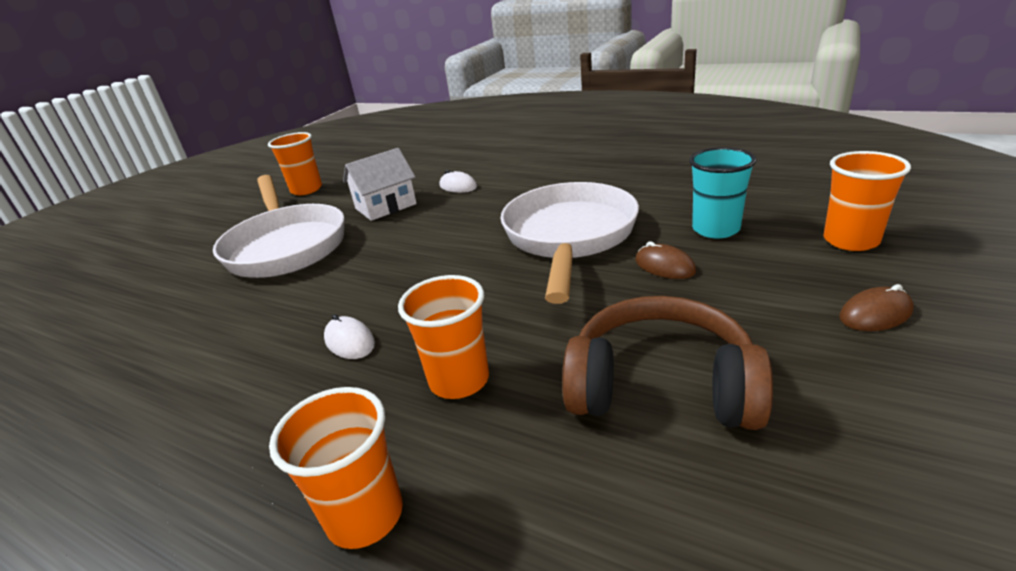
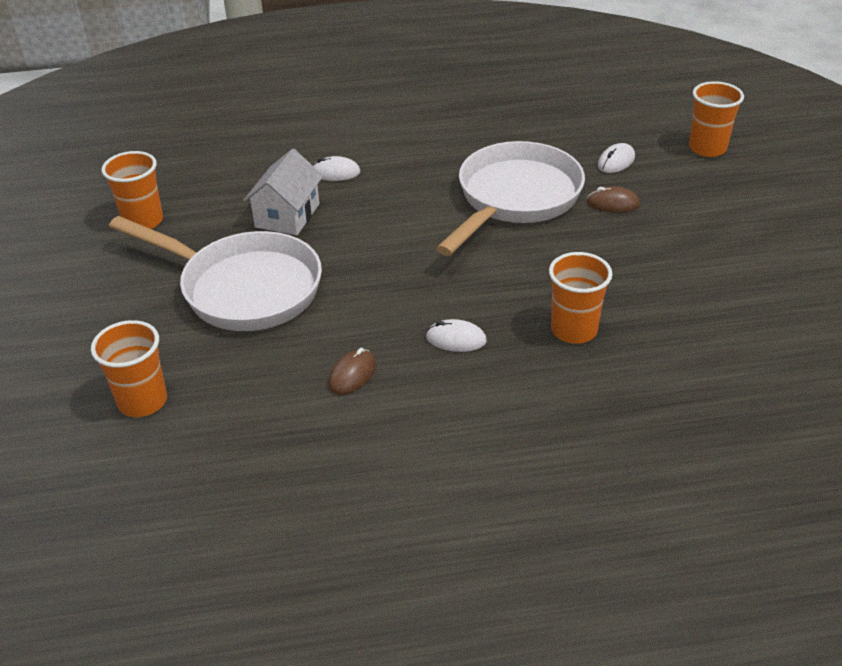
camera: 40 degrees left, 10 degrees up
orange cup [269,387,403,549] -> orange cup moved to [91,320,167,417]
white pan [500,182,639,304] -> white pan turned 60 degrees clockwise [436,141,585,256]
brown headphones [562,296,773,430] -> none
turquoise cup [689,147,756,239] -> white mouse [598,143,635,173]
brown mouse [839,284,913,331] -> brown mouse moved to [328,348,376,395]

